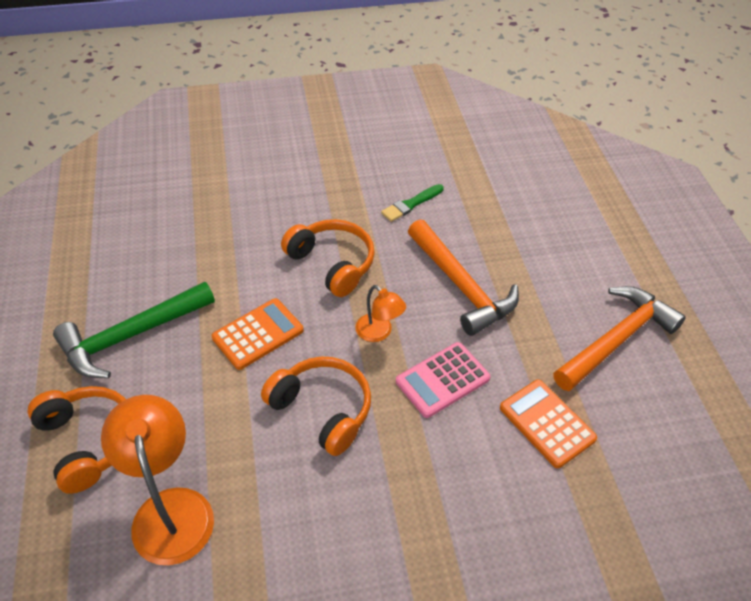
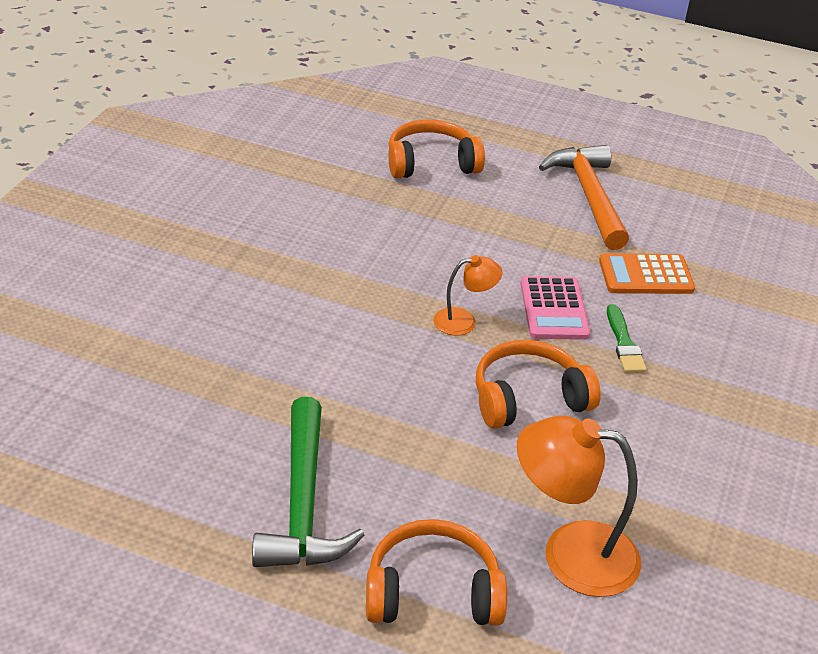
camera: 60 degrees left, 10 degrees down
orange calculator [212,298,304,370] -> none
orange headphones [281,219,375,297] -> orange headphones moved to [388,120,485,178]
green brush [381,184,444,222] -> green brush moved to [607,304,647,373]
orange hammer [408,219,519,336] -> none

